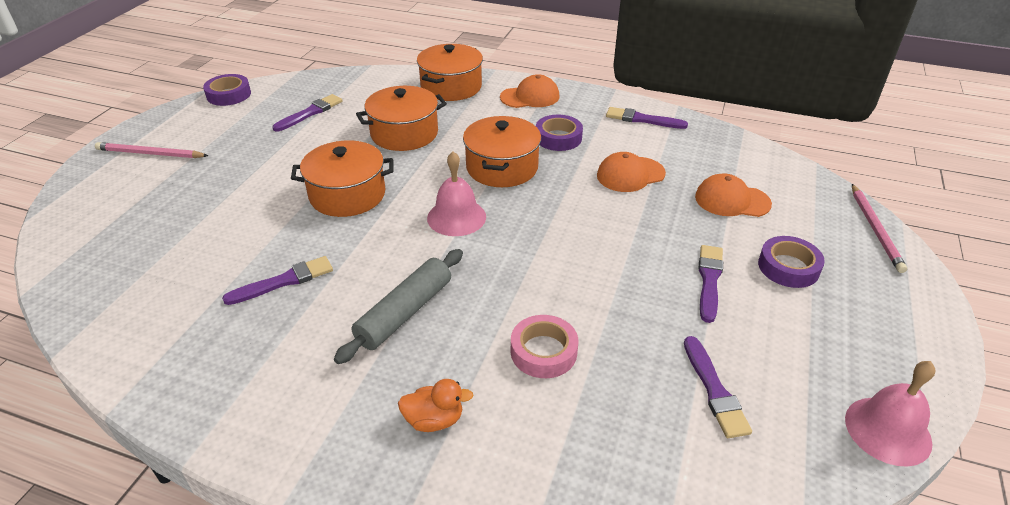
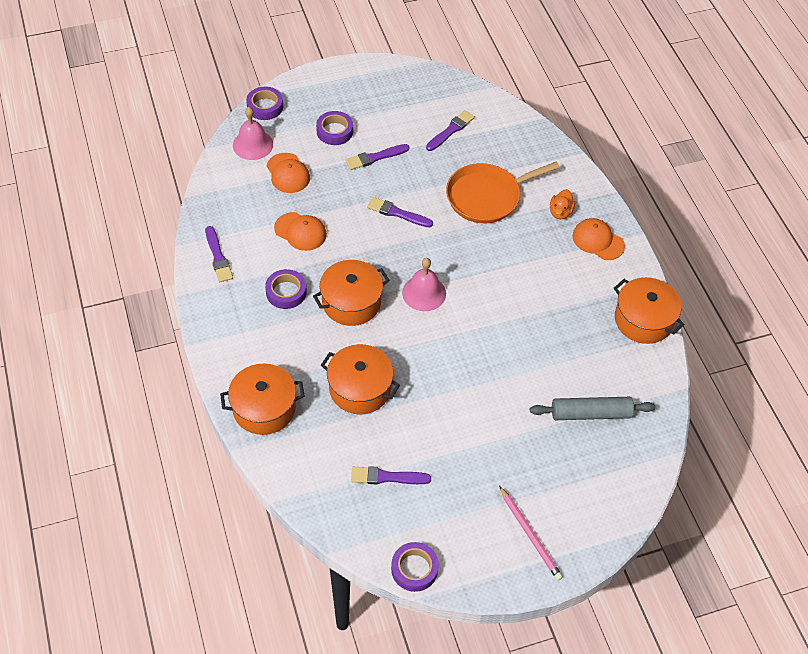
camera: 130 degrees left, 15 degrees up
purple brush [222,256,333,305] -> purple brush moved to [367,197,433,228]
orange pot [291,140,394,217] -> orange pot moved to [614,277,684,344]
grey rolling pin [334,249,463,364] -> grey rolling pin moved to [530,397,656,420]
orange duck [398,379,473,432] -> orange duck turned 120 degrees counterclockwise [550,189,575,219]
orange cap [500,74,560,108] -> orange cap moved to [572,218,625,260]
pink tape [511,315,578,378] -> orange pan [446,162,560,223]
pink bell [845,361,935,467] -> pink bell moved to [233,107,273,160]
pink pencil [852,184,907,273] -> purple tape [246,87,283,120]

